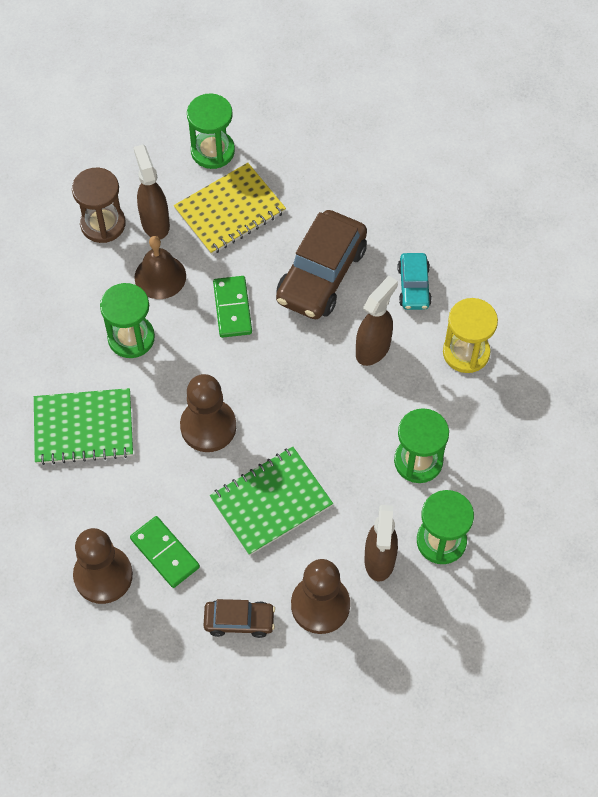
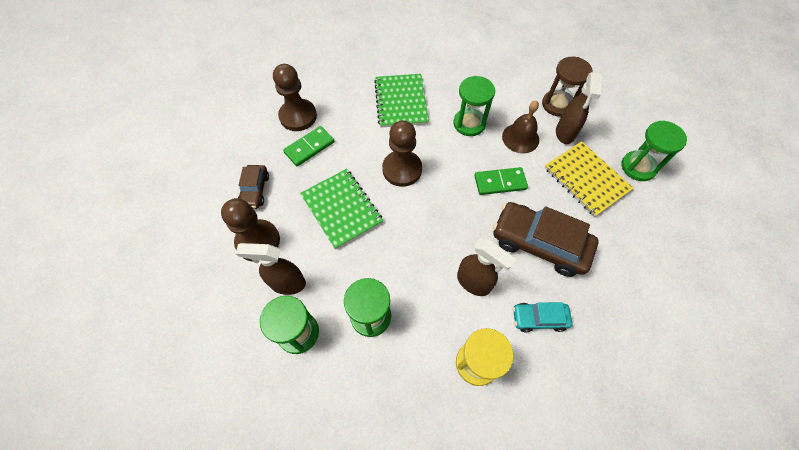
camera: 90 degrees right, 0 degrees up
brown spray bottle [133,144,170,239] -> brown spray bottle turned 120 degrees clockwise [556,72,602,144]

